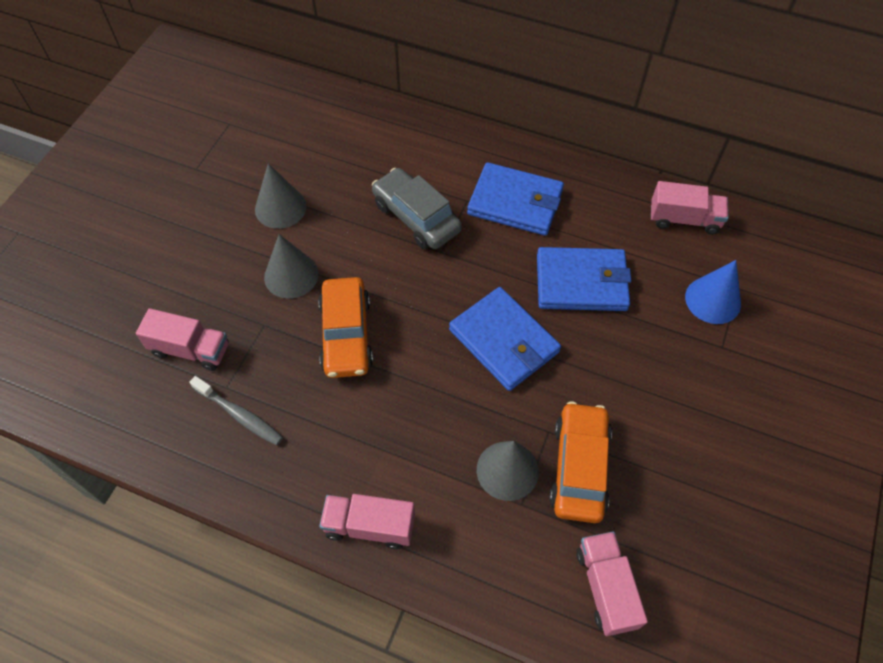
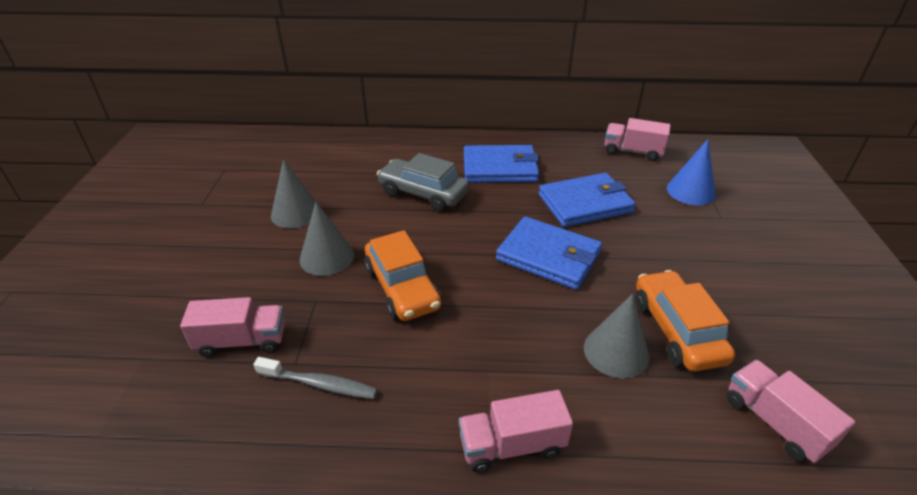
camera: 20 degrees left, 20 degrees down
pink truck [651,181,729,235] -> pink truck turned 150 degrees counterclockwise [605,118,671,161]

